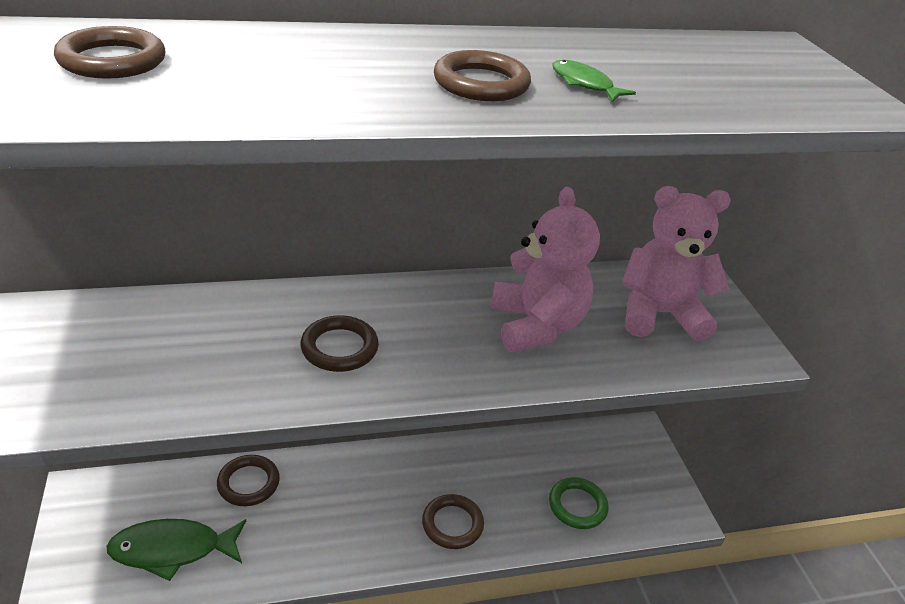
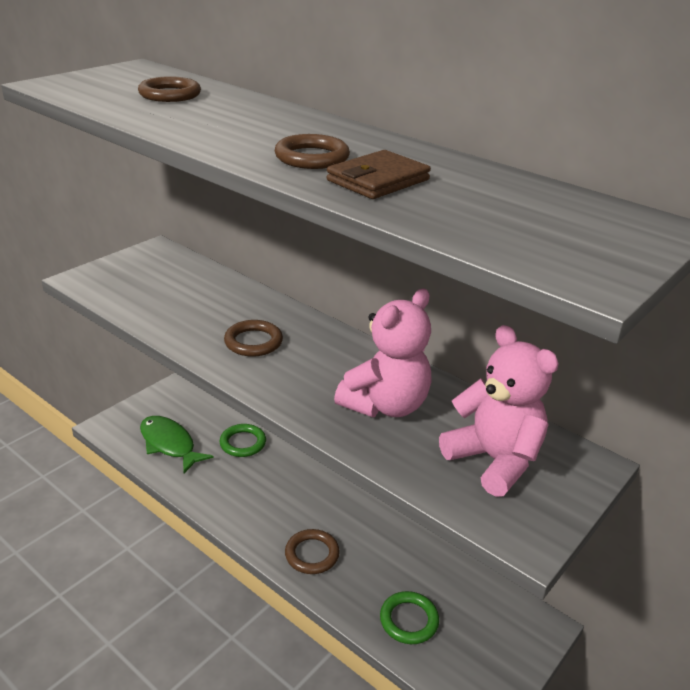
camera: 55 degrees right, 5 degrees down
brown ring [217,455,280,506] -> green ring [220,424,266,457]
green fish [552,60,636,102] -> brown wallet [327,150,431,199]

